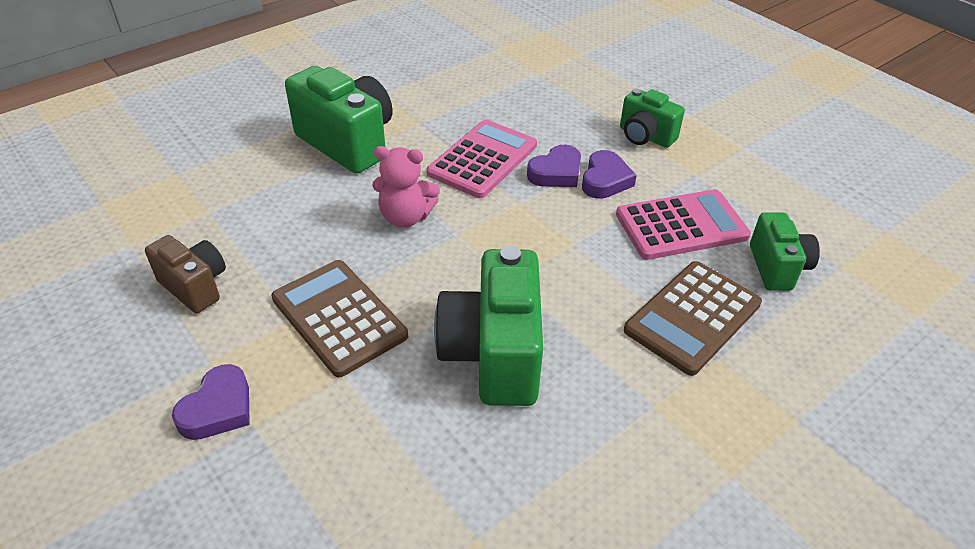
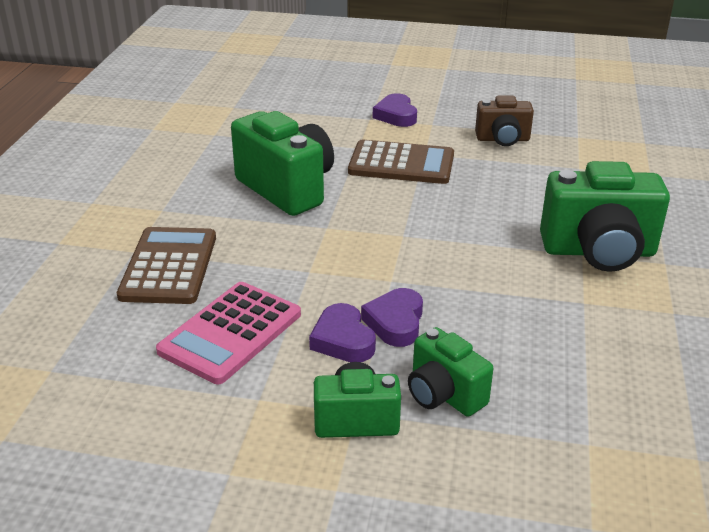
camera: 140 degrees right, 10 degrees down
pink teddy bear [372,146,440,227] -> none
pink calculator [427,120,537,198] -> none
green camera [750,212,820,291] -> green camera moved to [408,327,493,417]

